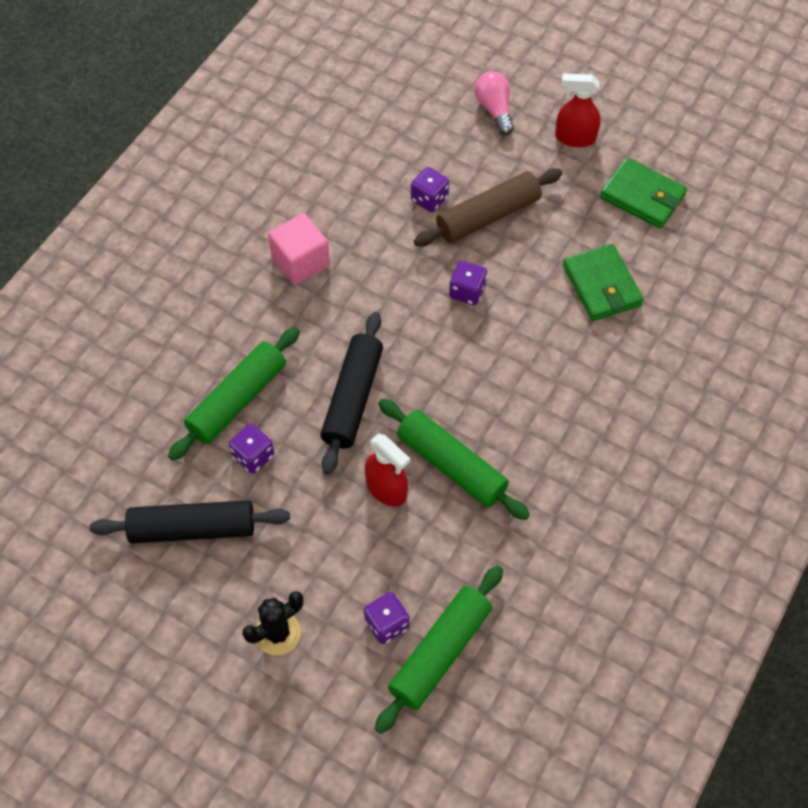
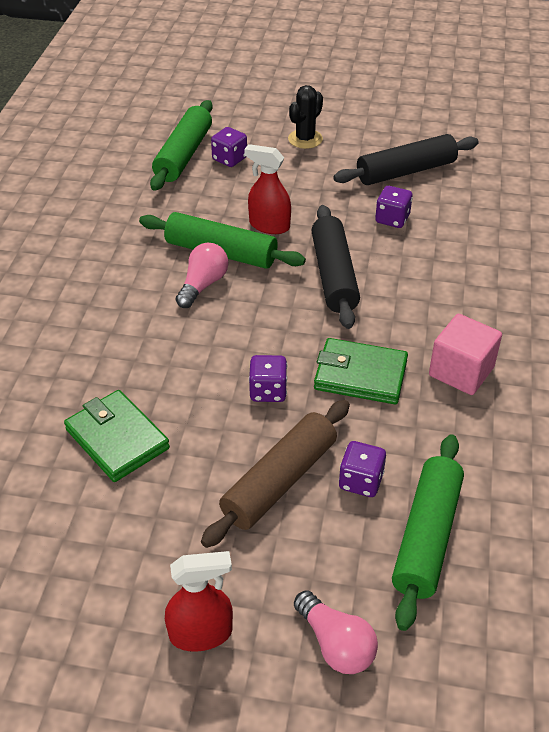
camera: 160 degrees right, 15 degrees down
green rolling pin [168,327,300,461] -> green rolling pin moved to [392,434,464,631]
green wallet [600,158,687,229] -> green wallet moved to [314,338,408,404]
none -> pink light bulb [176,243,229,308]

